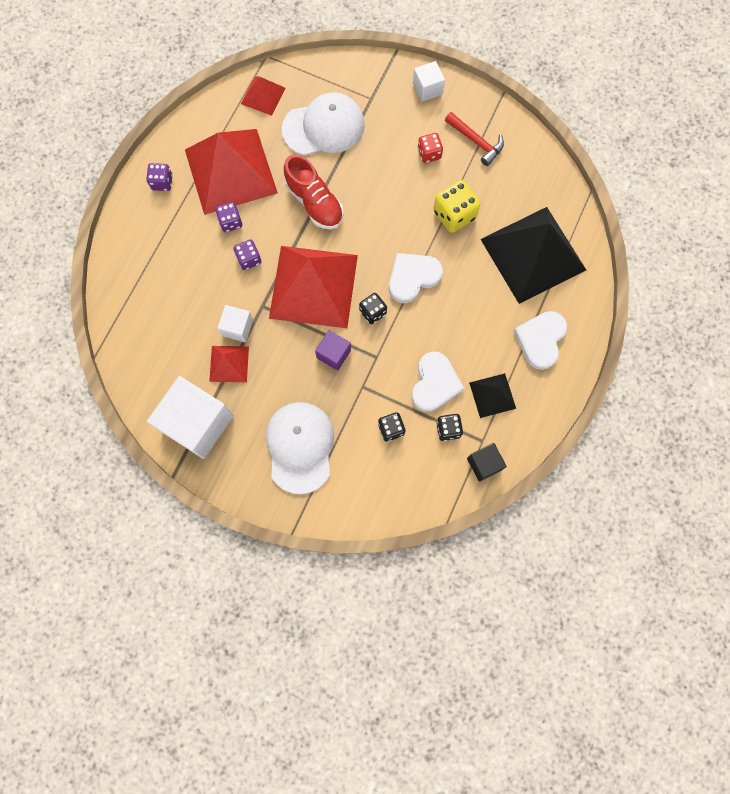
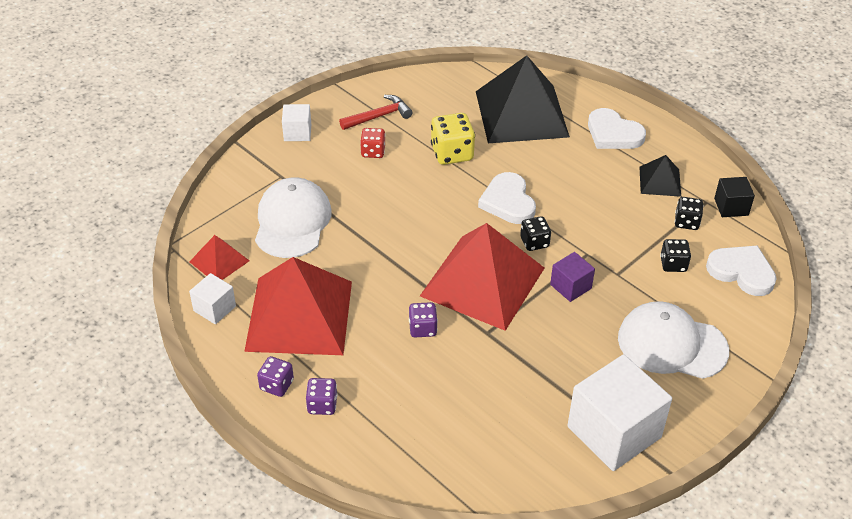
camera: 70 degrees left, 30 degrees down
red pyramid [209,346,249,382] -> none
purple dice [215,202,242,232] -> purple dice moved to [306,378,337,415]
white cube [217,305,253,343] -> white cube moved to [189,273,236,324]
red shoe [284,155,343,229] -> none
white heart [412,352,465,412] -> white heart moved to [706,245,777,296]

